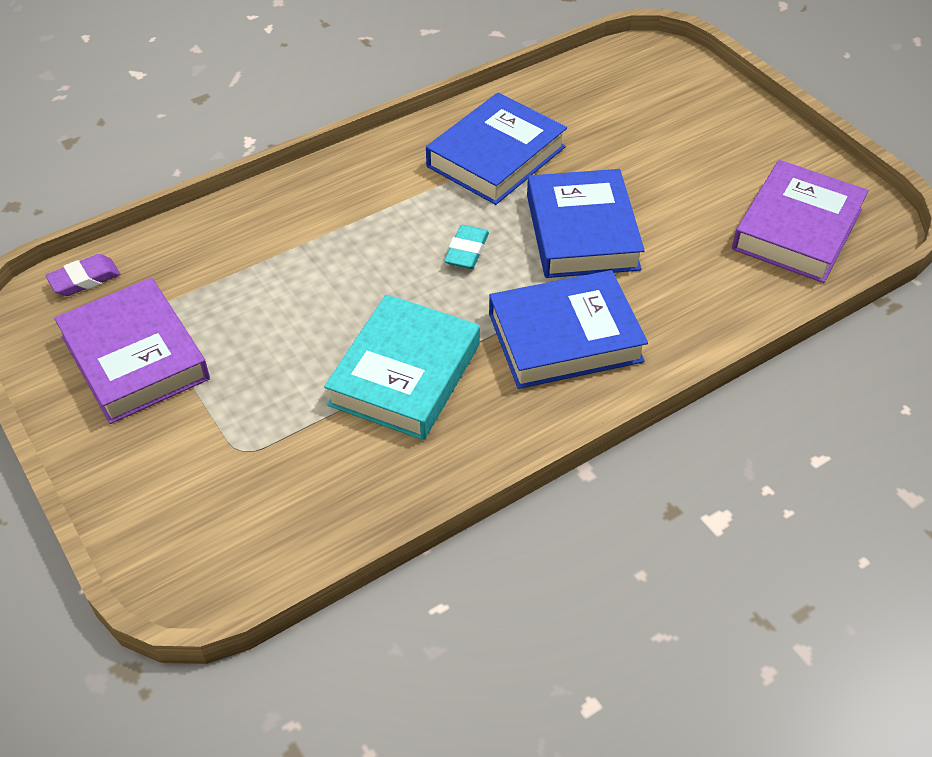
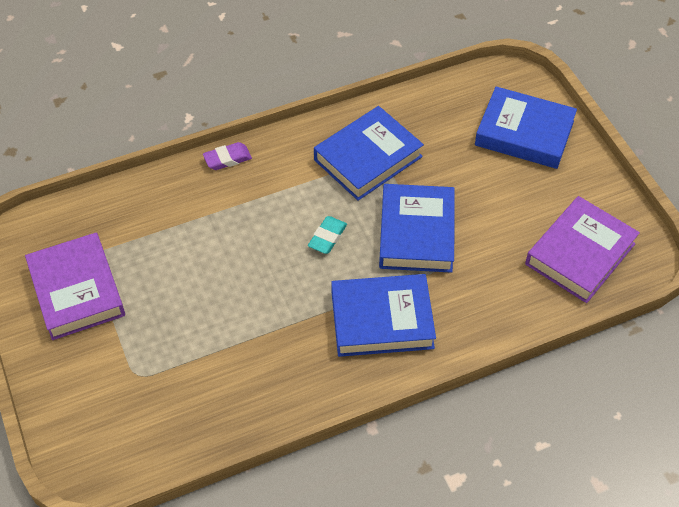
camera: 10 degrees right, 5 degrees up
purple eraser [45,254,120,296] -> purple eraser moved to [203,142,252,170]
turquoise book [324,294,480,440] -> none
none -> blue book [475,86,577,169]

